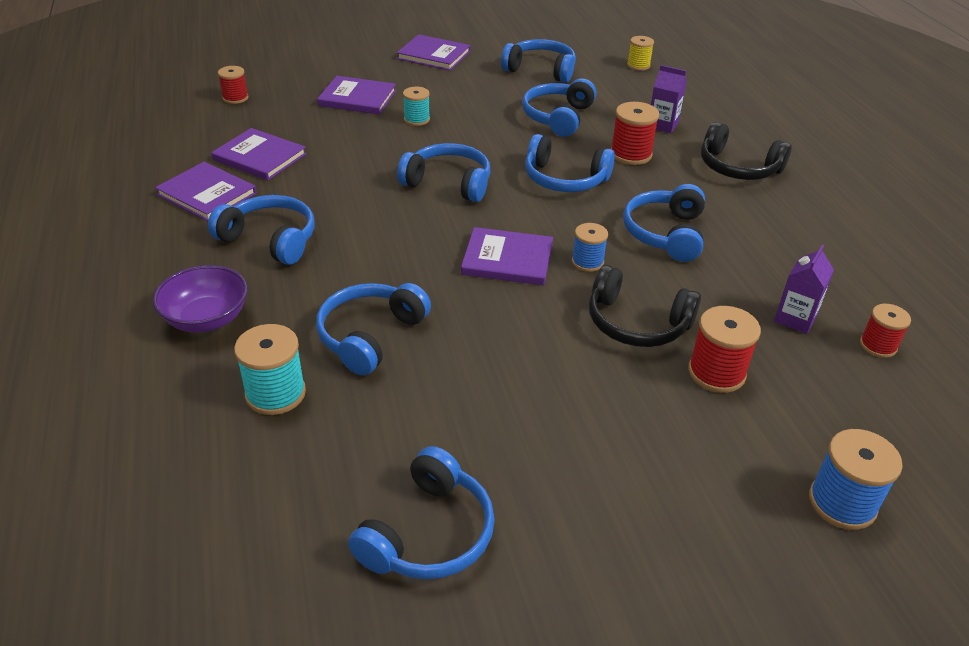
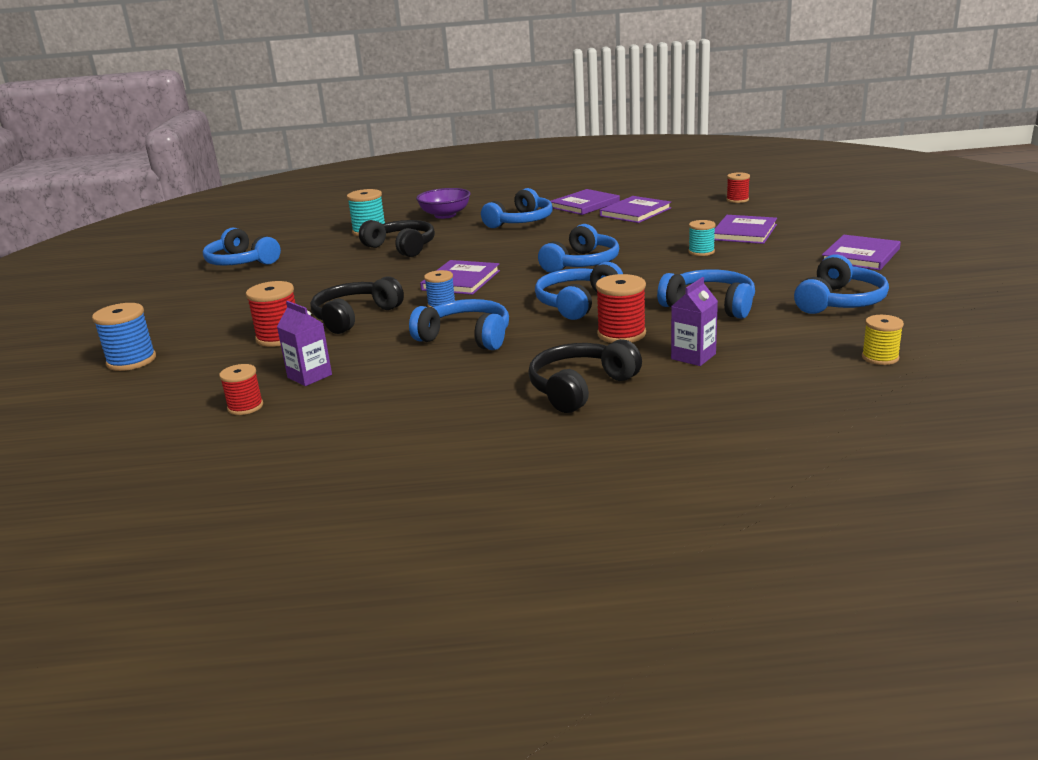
camera: 105 degrees right, 15 degrees down
blue headphones [316,283,431,375] -> black headphones [359,220,435,257]

